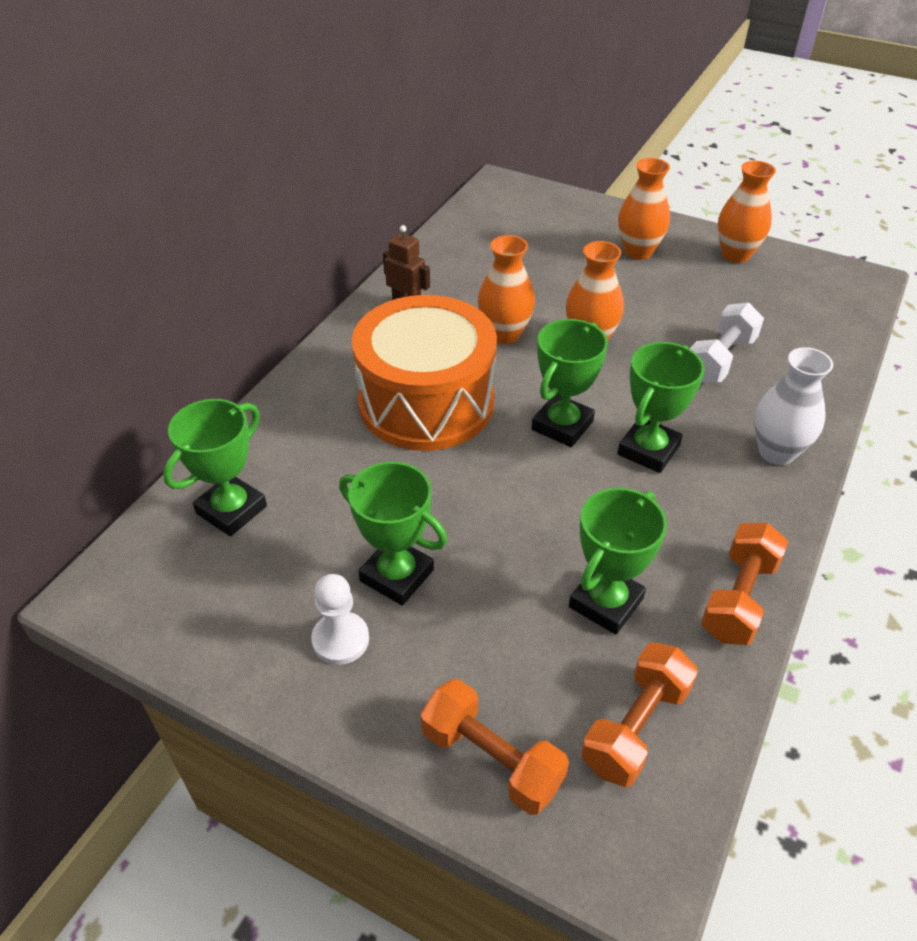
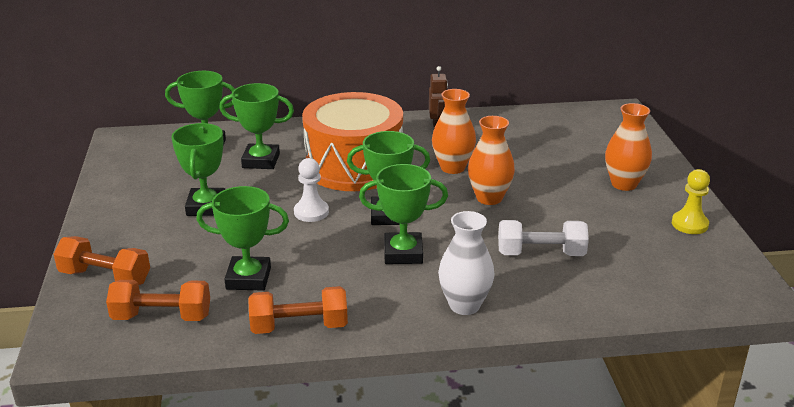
camera: 55 degrees right, 15 degrees down
white pawn [311,574,369,665] -> white pawn moved to [294,158,329,222]
orange dumbbell [420,679,569,815] -> orange dumbbell turned 75 degrees counterclockwise [53,236,150,285]
orange vase [718,161,776,263] -> yellow pawn [672,169,710,234]
none -> green trophy [219,83,294,169]

